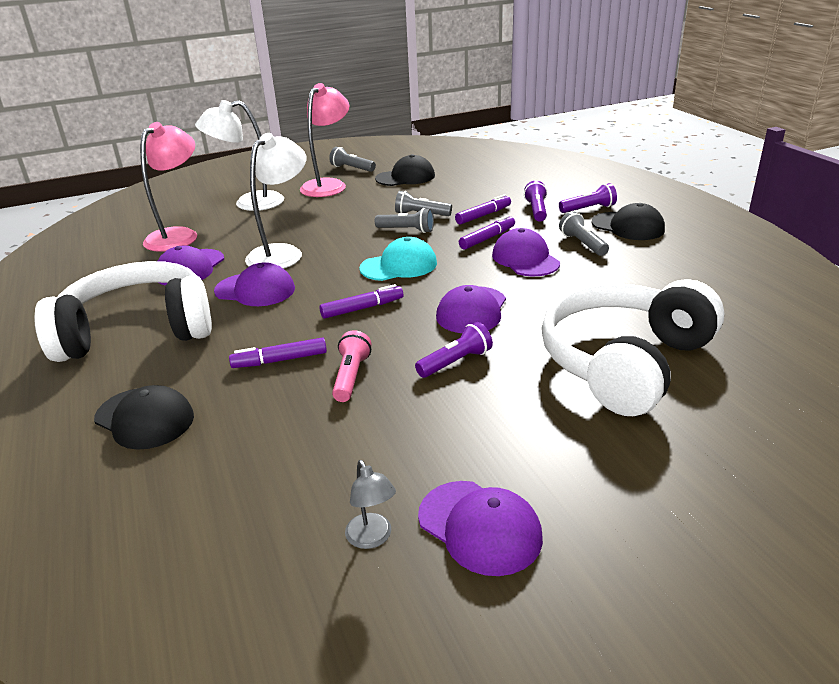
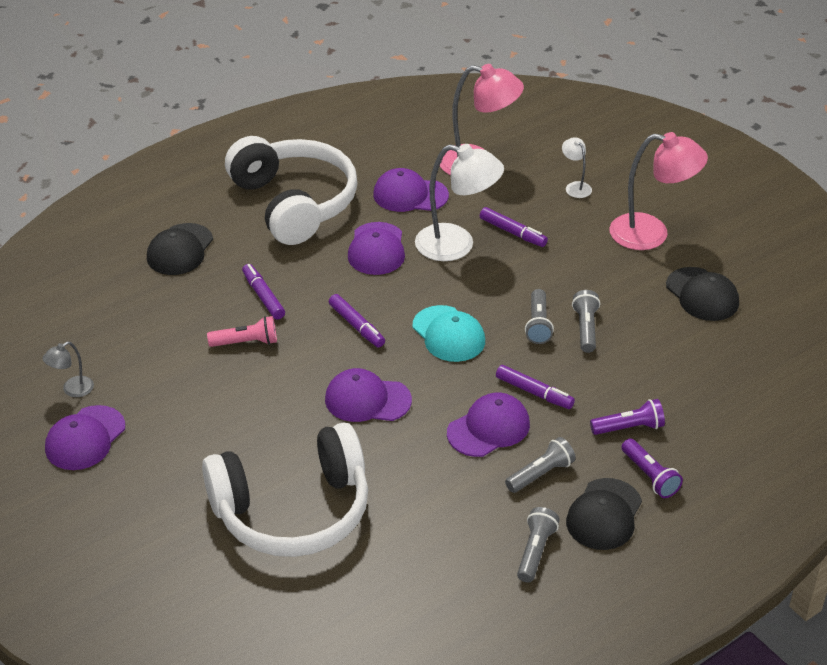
camera: 75 degrees right, 10 degrees up
white lamp [195,100,284,211] -> white lamp [562,137,592,198], size x0.47
grey flashlight [329,147,376,172] -> grey flashlight moved to [517,507,560,582]
purple flashlight [415,322,493,378] -> none
purple marker [455,194,511,224] -> purple marker moved to [480,207,548,247]
white headphones [541,279,724,416] -> white headphones turned 135 degrees clockwise [202,422,368,557]

